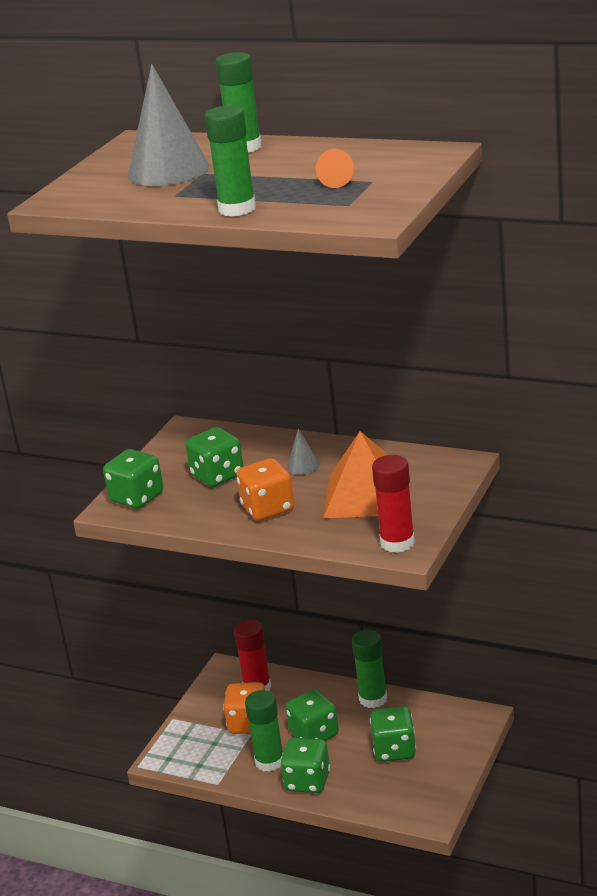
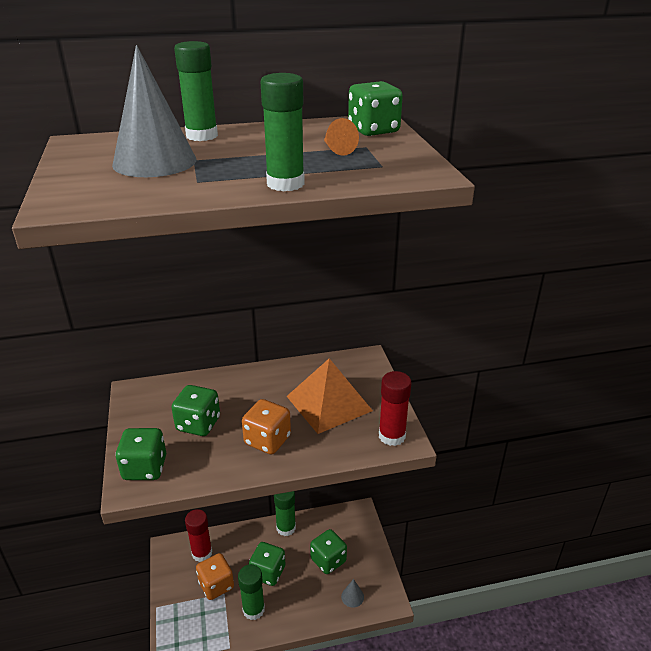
camera: 40 degrees left, 5 degrees up
green dice [280,737,330,793] -> green dice moved to [348,81,403,136]
grey cone [287,428,320,475] -> grey cone moved to [341,579,364,608]

